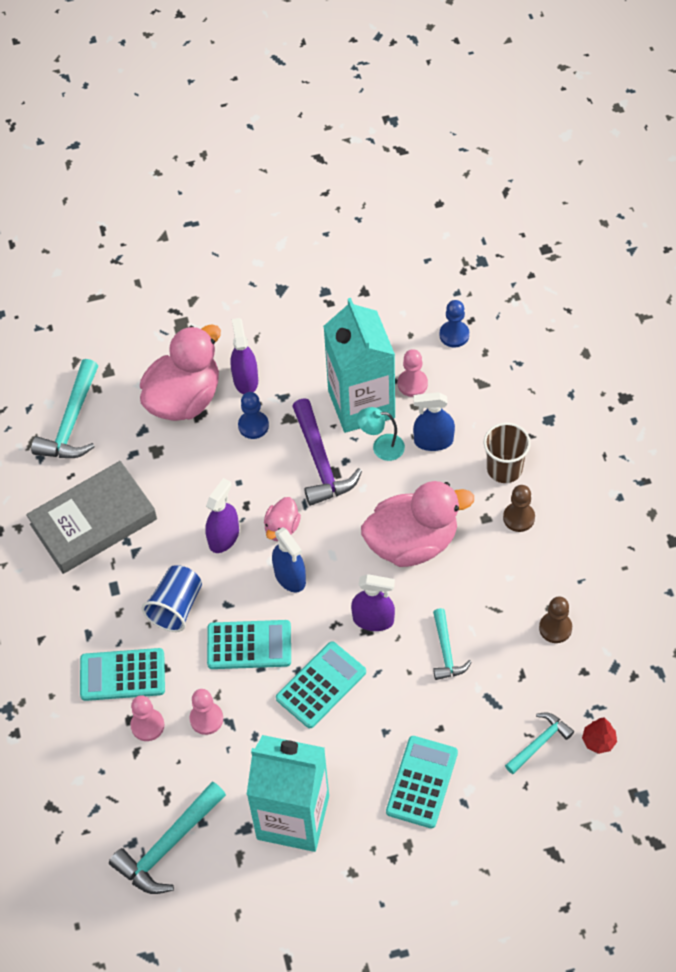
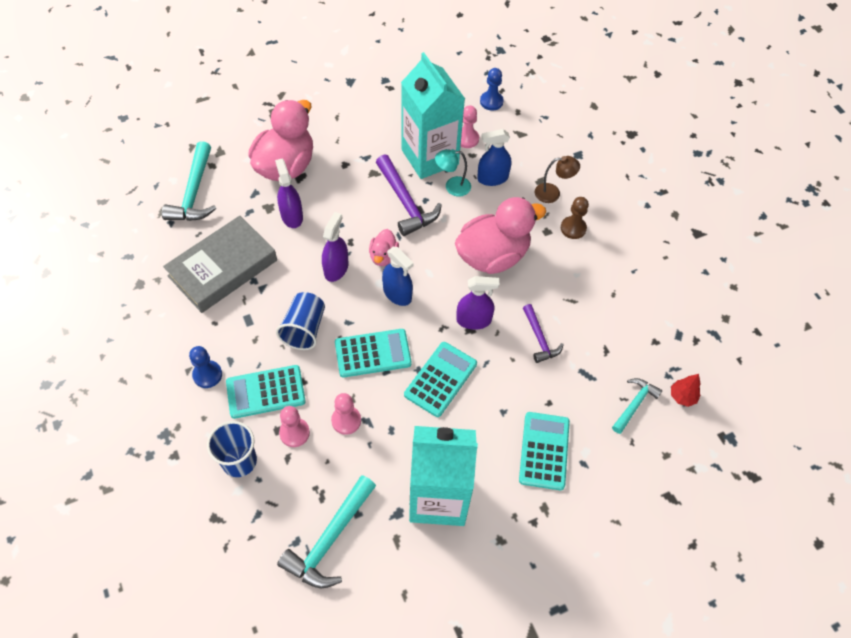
camera: 15 degrees left, 0 degrees up
purple spray bottle [230,318,258,394] -> purple spray bottle moved to [275,159,303,228]
blue pawn [238,392,269,439] -> blue pawn moved to [189,346,222,388]
turquoise hammer [433,608,471,680] -> purple hammer [523,304,564,363]
brown cup [484,422,531,483] -> brown lamp [535,156,580,203]
brown pawn [539,597,572,643] -> none
none -> blue cup [207,421,257,477]

